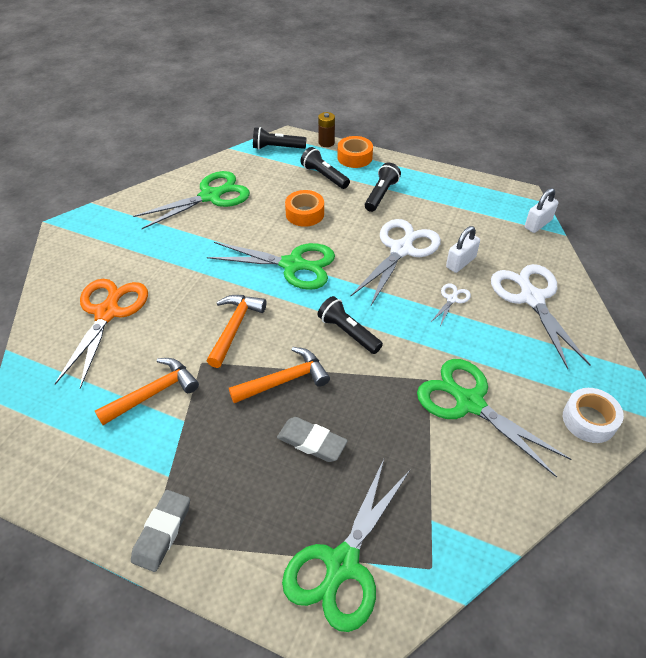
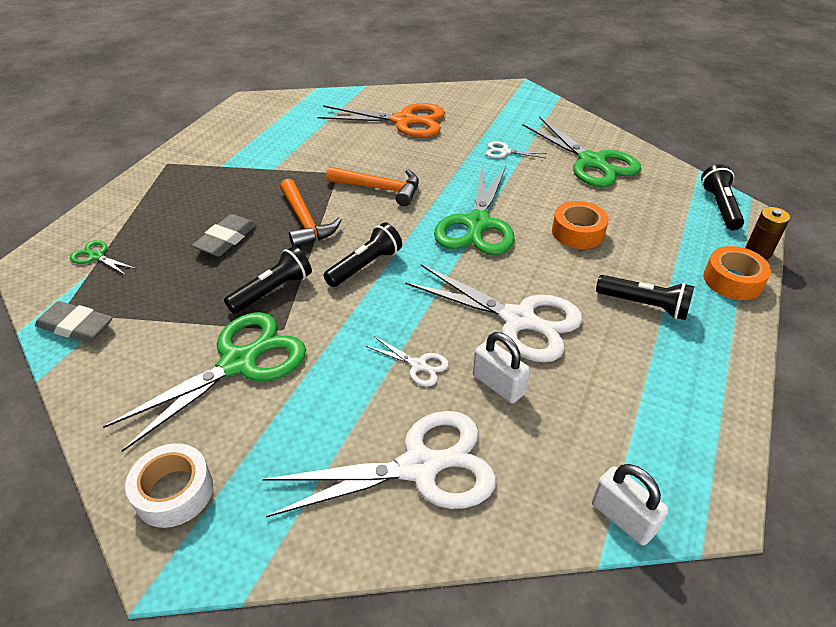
camera: 90 degrees right, 5 degrees down
orange hammer [95,358,199,425] -> none
grey eraser [131,490,190,572] -> grey eraser moved to [35,301,113,343]
green scissors [282,459,410,632] -> green scissors [70,240,136,275], size x0.45
black flashlight [300,147,350,189] -> black flashlight moved to [224,246,312,314]
none -> white scissors [486,141,547,158]

